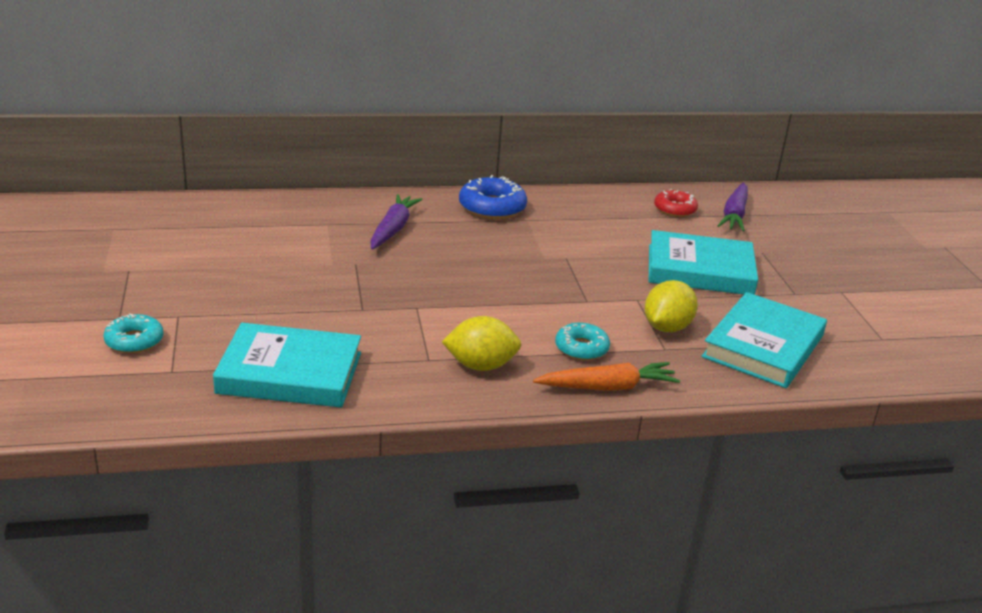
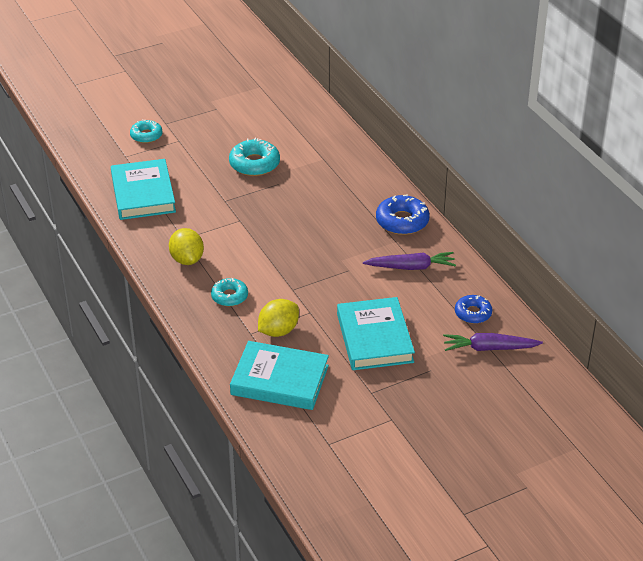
camera: 75 degrees right, 10 degrees up
purple carrot [370,194,423,250] -> purple carrot moved to [363,252,456,270]
orange carrot [533,362,680,391] -> none
yellow lemon [645,280,698,332] -> yellow lemon turned 60 degrees counterclockwise [258,299,299,337]
red donut [654,189,698,217] -> blue donut [455,295,492,324]
none -> turquoise donut [229,138,280,176]

